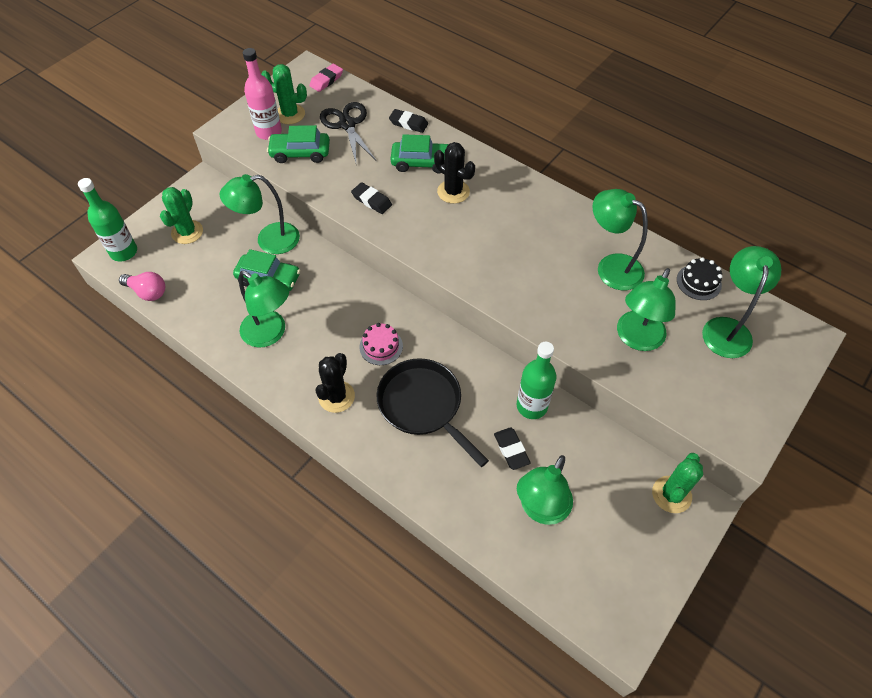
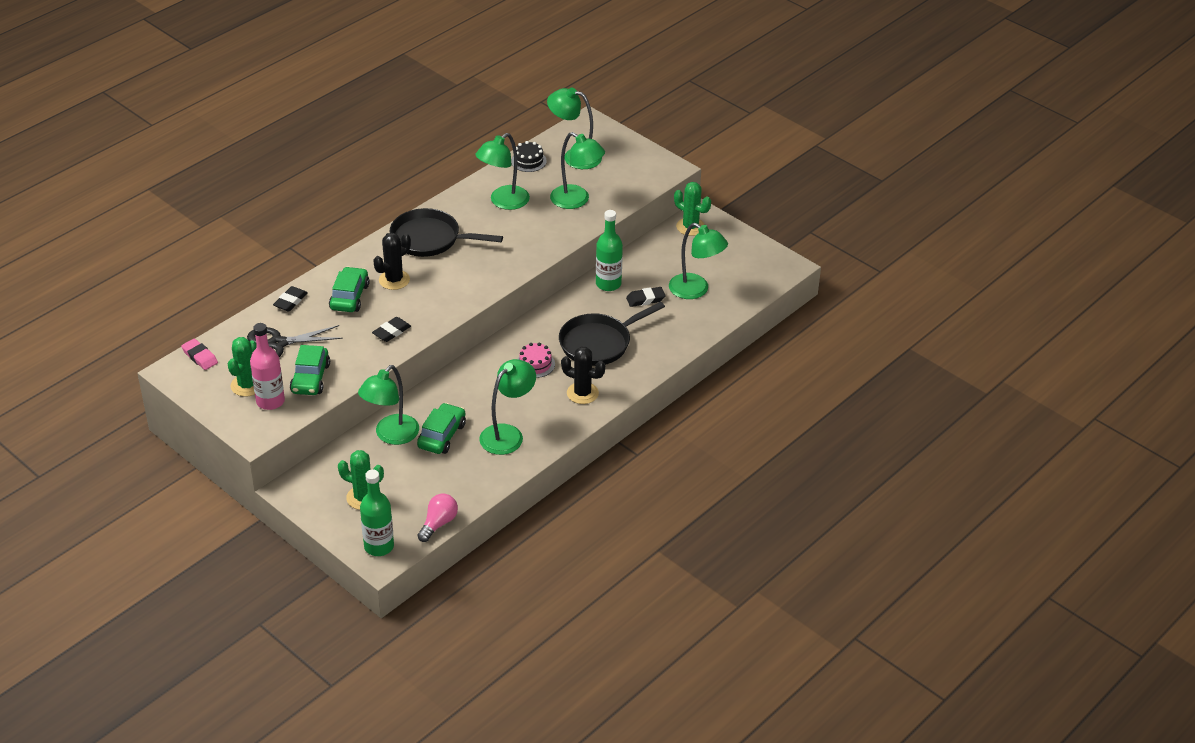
camera: 85 degrees left, 15 degrees down
green lamp [220,174,300,254] -> green lamp turned 45 degrees clockwise [358,365,419,445]
none -> black pan [390,208,503,257]

